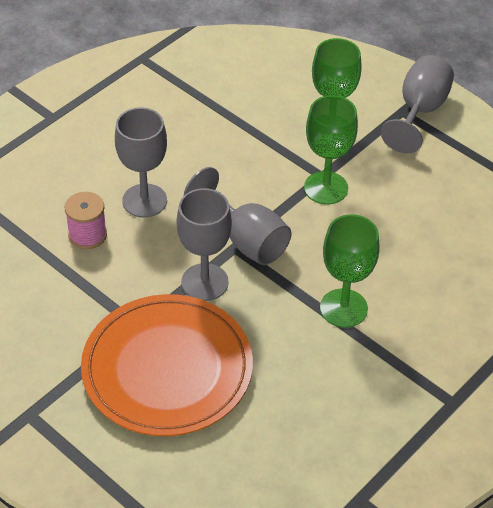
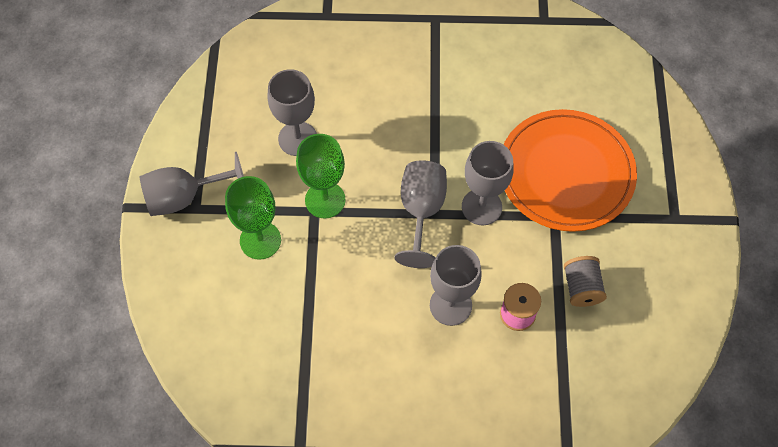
camera: 130 degrees left, 15 degrees up
green goblet [320,214,380,328] -> none
none -> grey goblet [267,69,317,156]
none -> grey spool [564,256,607,307]

